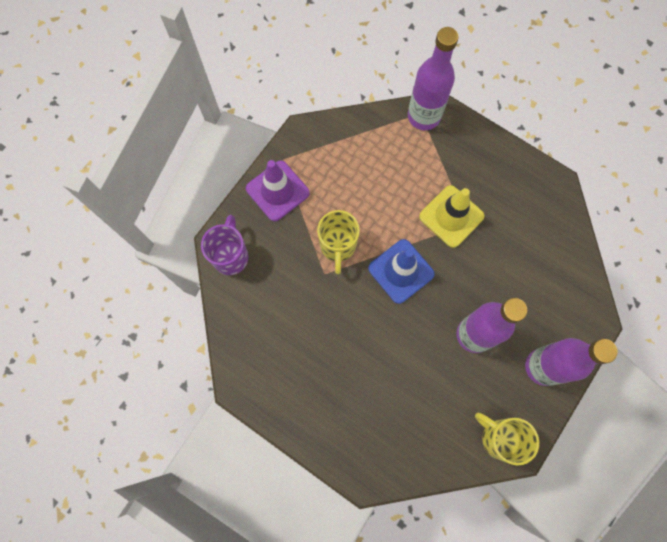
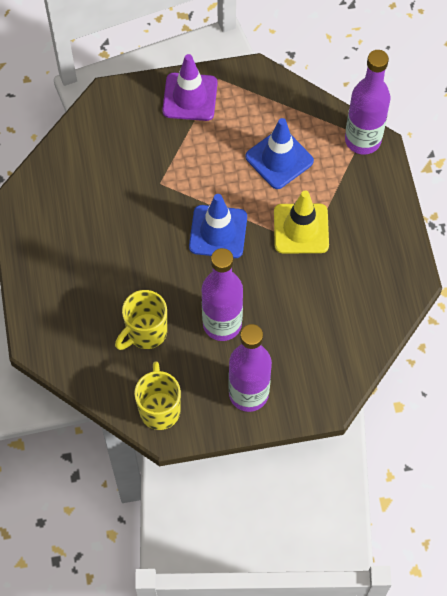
camera: 45 degrees right, 10 degrees down
purple mug [201,215,248,275] -> none
yellow mug [317,210,360,274] -> yellow mug moved to [115,290,167,350]
none -> blue traffic cone [245,118,314,189]

